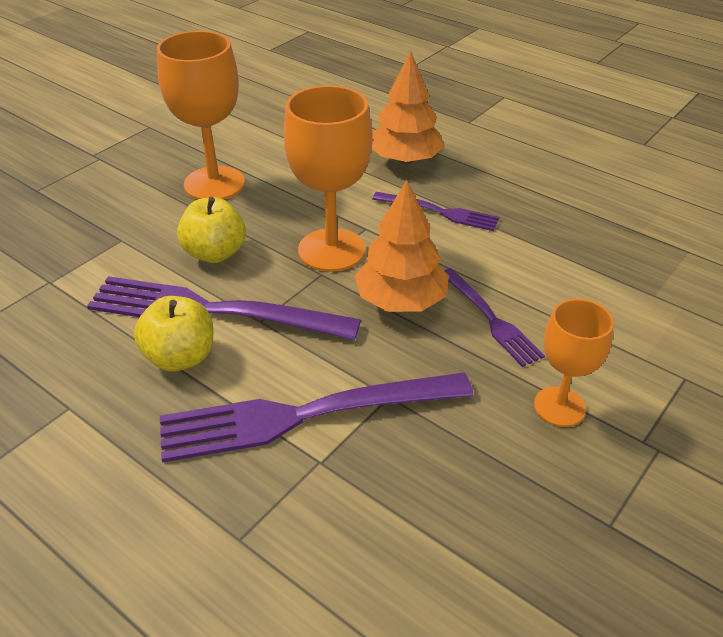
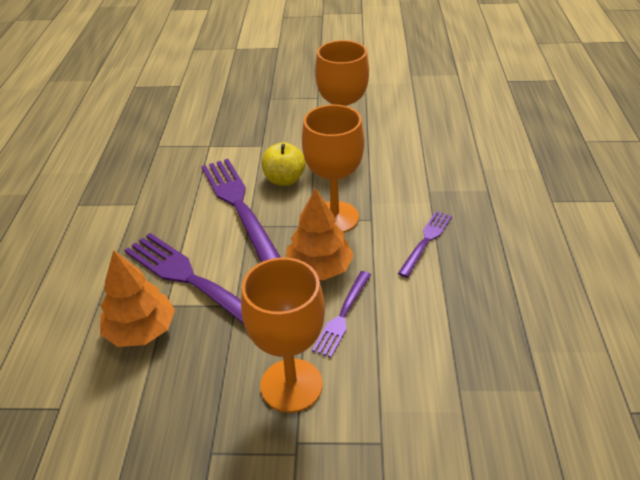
camera: 55 degrees right, 0 degrees up
yellow apple [134,296,213,371] -> none
orange tree [372,50,445,164] -> orange tree moved to [100,250,175,347]
purple fork [372,192,499,231] -> purple fork turned 135 degrees counterclockwise [398,211,452,278]
orange goblet [534,299,614,427] -> orange goblet [241,257,325,413], size x1.63

